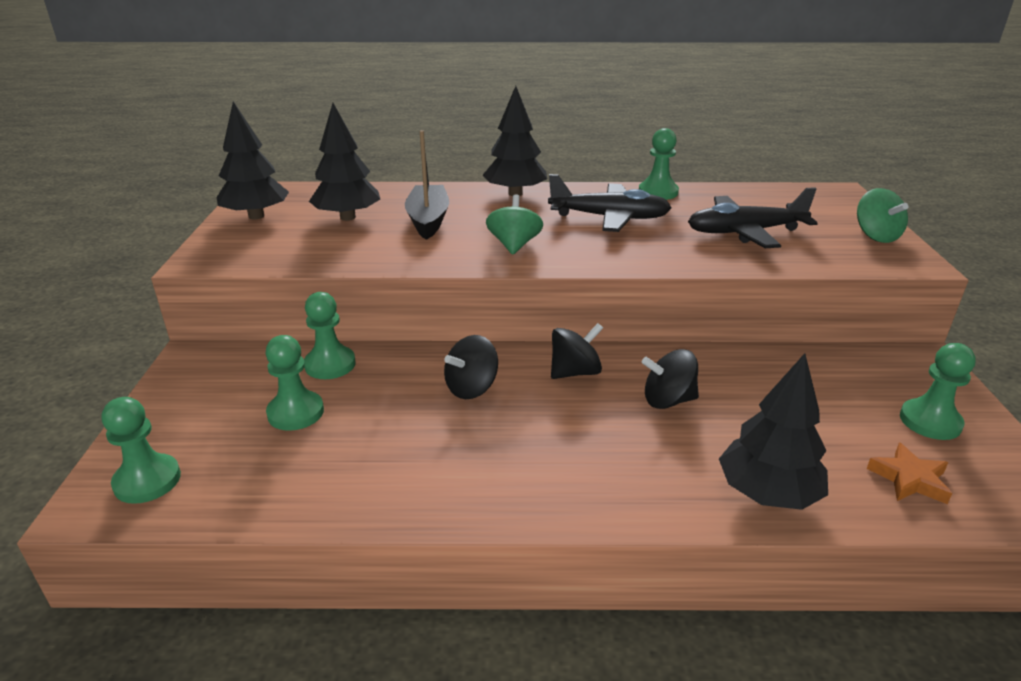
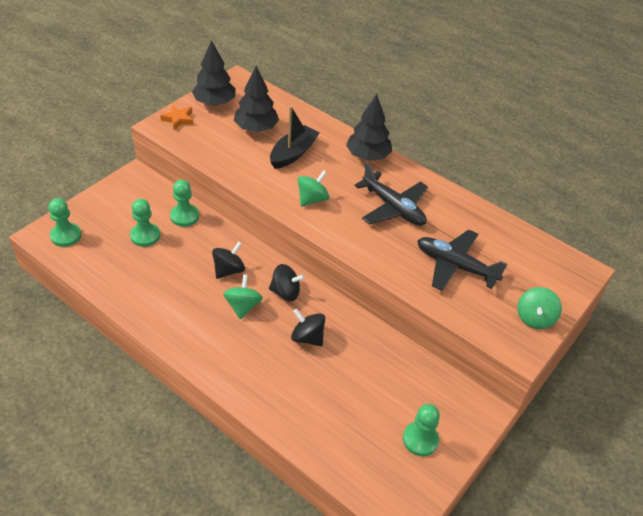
camera: 35 degrees right, 15 degrees up
black spinning top [444,335,498,399] -> black spinning top turned 135 degrees clockwise [212,242,245,279]
green pawn [639,128,679,200] -> none
black tree [719,353,828,510] -> none
orange star [867,443,952,504] -> orange star moved to [160,105,194,130]
none -> green spinning top [223,274,263,319]

